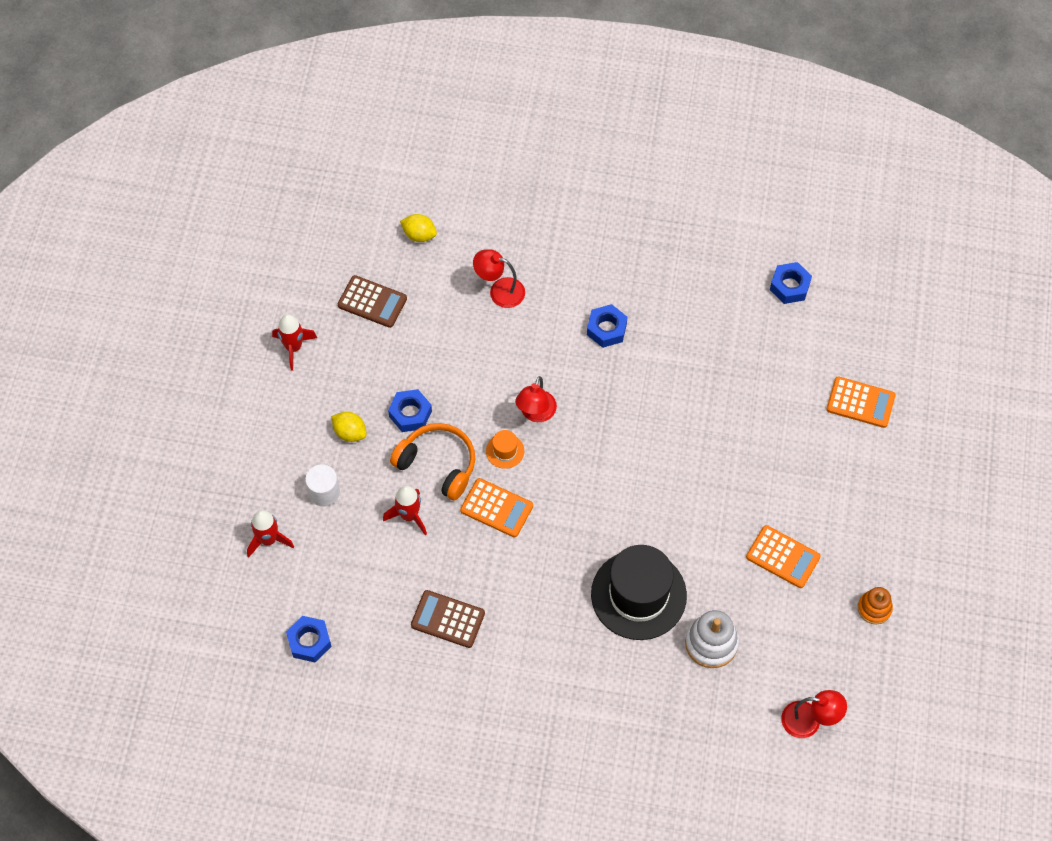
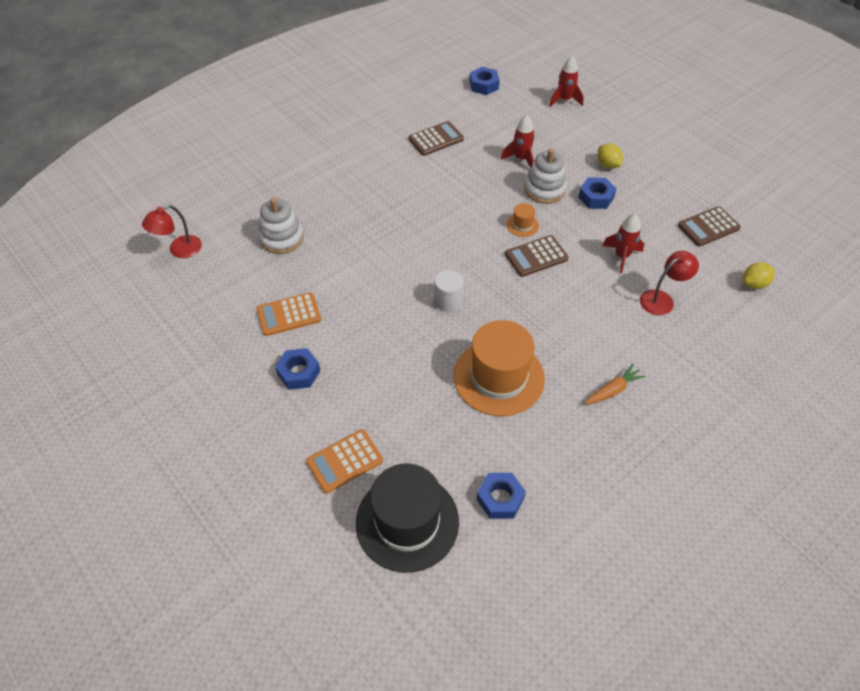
camera: 130 degrees right, 10 degrees down
red rocket [272,314,317,371] -> red rocket moved to [602,214,644,274]
white cylinder [305,464,340,506] -> white cylinder moved to [434,270,464,312]
yellow lemon [331,412,367,442] -> yellow lemon turned 75 degrees clockwise [597,143,623,168]
orange headphones [390,423,475,501] -> white stacking toy [524,148,567,204]
orange calculator [460,478,533,537] -> none
red lamp [515,376,557,422] -> brown calculator [505,235,568,277]
blue nut [587,304,628,348] -> blue nut moved to [275,348,320,390]
black hat [591,545,687,640] -> black hat moved to [356,464,459,573]
orange stacking toy [858,587,893,624] -> none
none -> orange hat [454,320,545,416]
none -> orange carrot [585,364,646,404]

